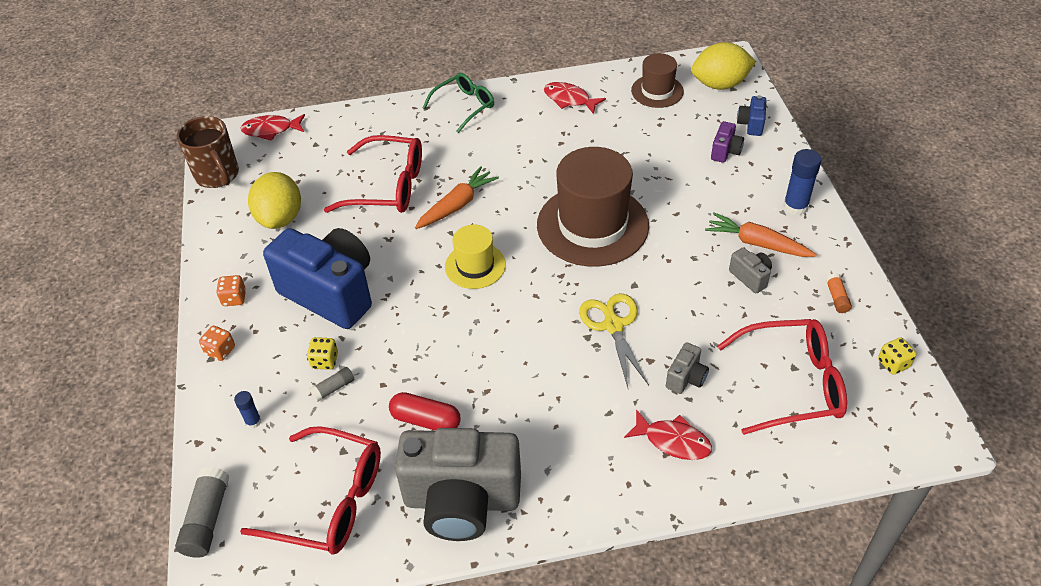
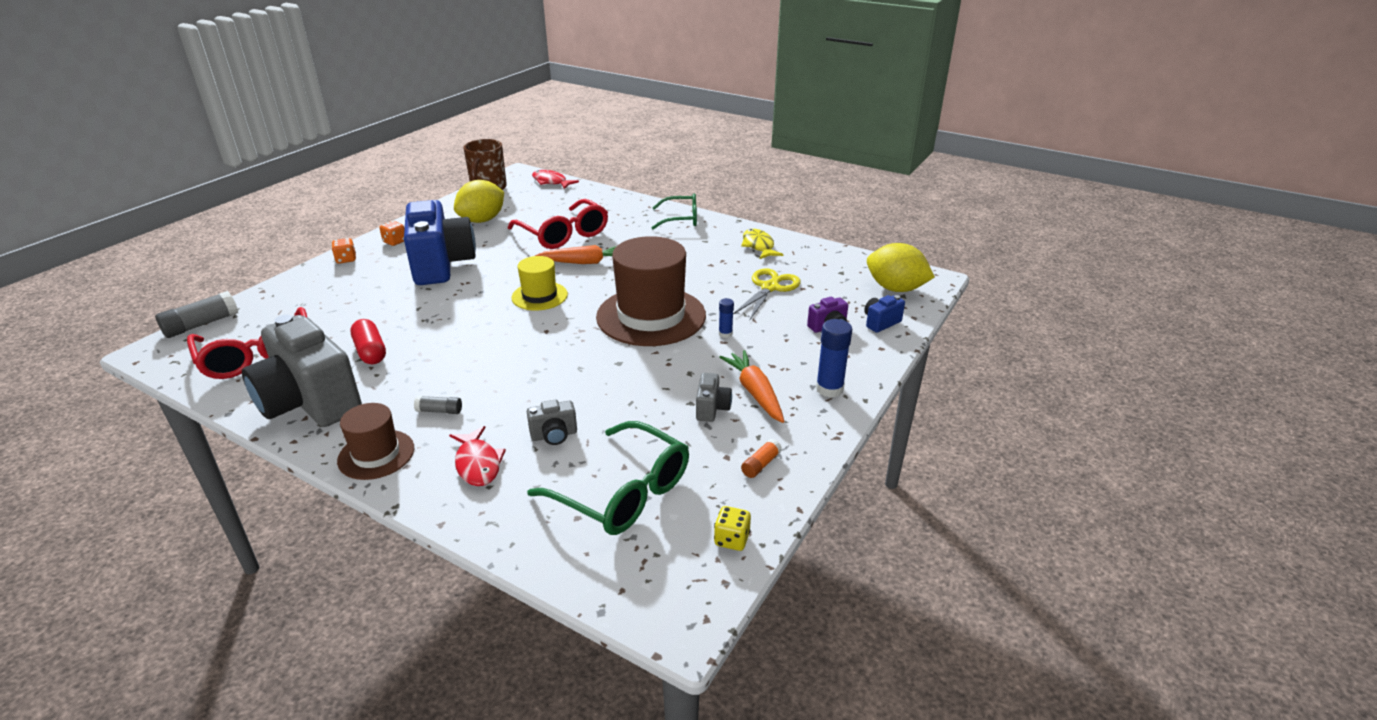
camera: 40 degrees right, 15 degrees down
blue glue stick [234,391,261,429] -> blue glue stick moved to [719,298,734,338]
yellow dice [307,337,338,370] -> none
grey glue stick [310,367,354,402] -> grey glue stick moved to [414,396,462,414]
red fish [544,82,606,114] -> yellow fish [741,229,784,259]
yellow scissors [579,293,649,388] -> yellow scissors moved to [733,268,801,320]
brown hat [631,53,684,108] -> brown hat moved to [337,403,414,480]
red glasses [717,319,847,435] -> green glasses [527,421,689,535]

